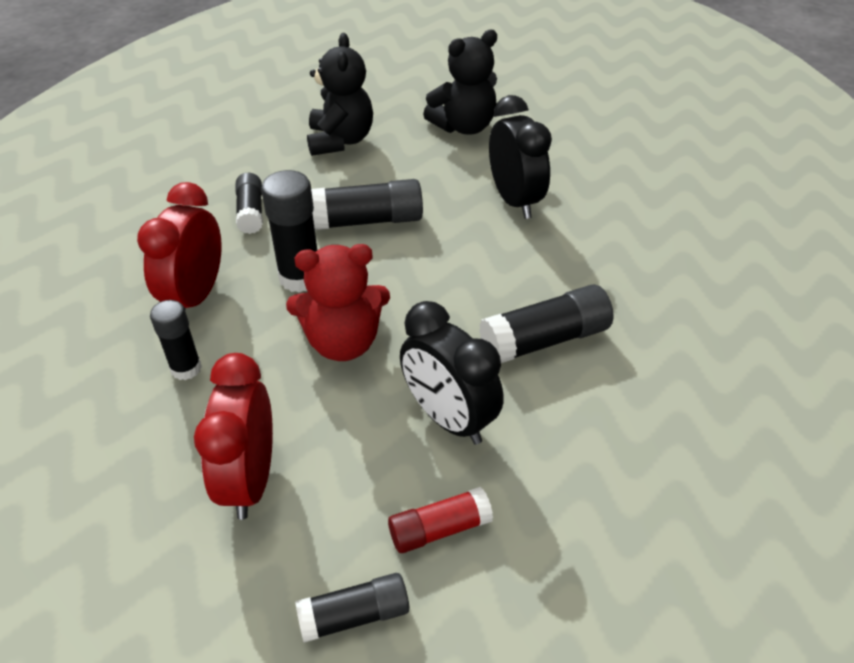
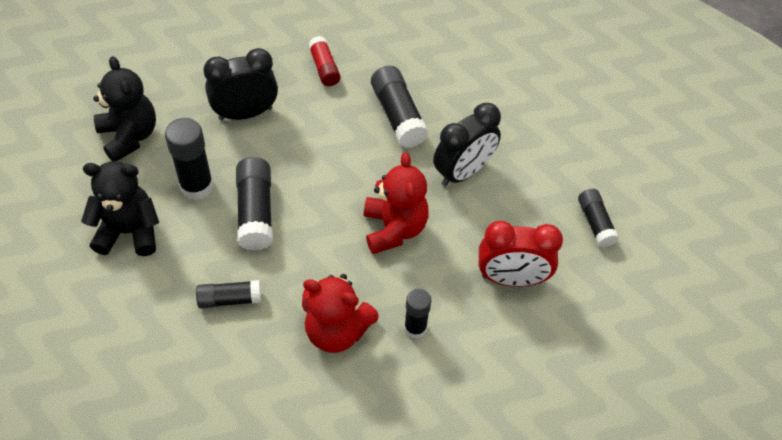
camera: 90 degrees left, 10 degrees up
red clock [137,182,222,309] -> red teddy bear [302,274,379,353]
black glue stick [261,170,317,293] -> black glue stick moved to [165,118,214,200]
red glue stick [388,487,493,553] -> red glue stick moved to [308,36,340,86]

